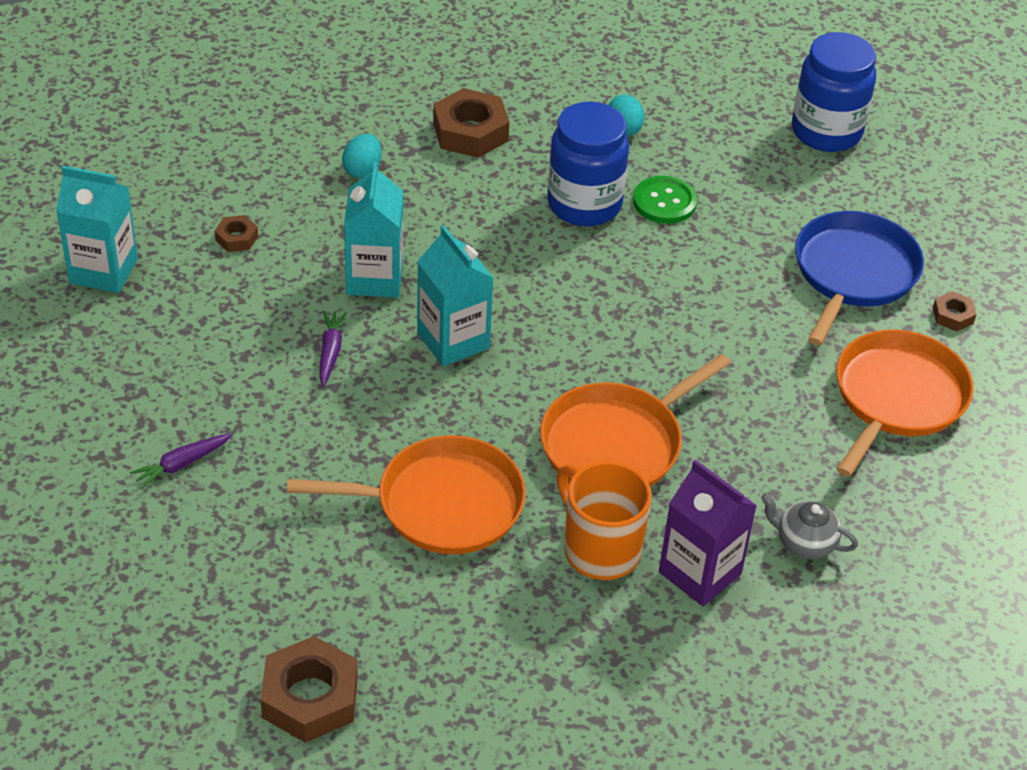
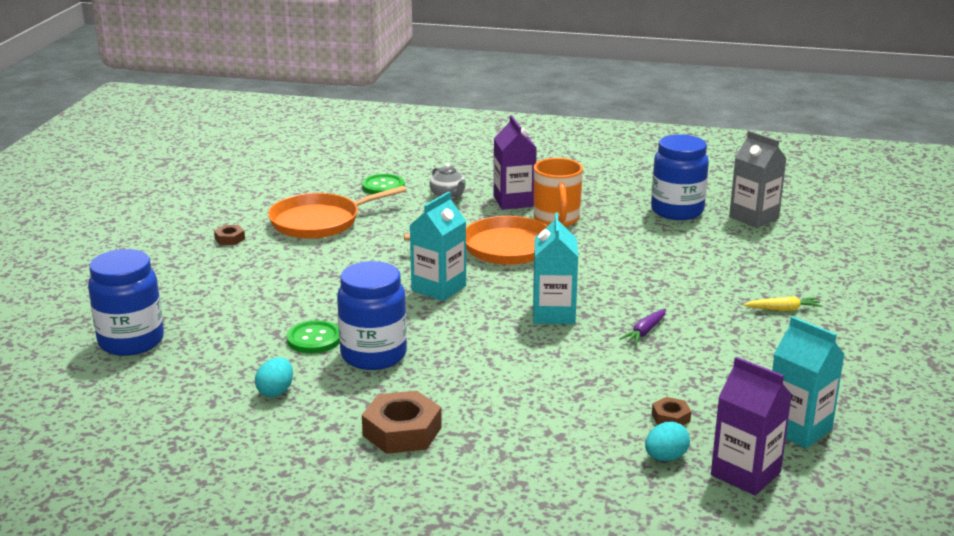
camera: 145 degrees left, 20 degrees down
purple carrot [130,433,232,489] -> yellow carrot [744,296,822,311]
brown nut [260,636,358,743] -> grey carton [729,131,787,228]
orange pan [287,435,526,554] -> none
turquoise egg [342,134,382,178] -> turquoise egg moved to [645,422,690,461]
turquoise carton [344,162,403,298] -> turquoise carton moved to [409,191,466,301]
blue pan [795,211,924,346] -> none
none -> green button [362,174,405,194]
none -> blue jar [651,134,709,220]
none -> purple carton [711,357,792,496]

